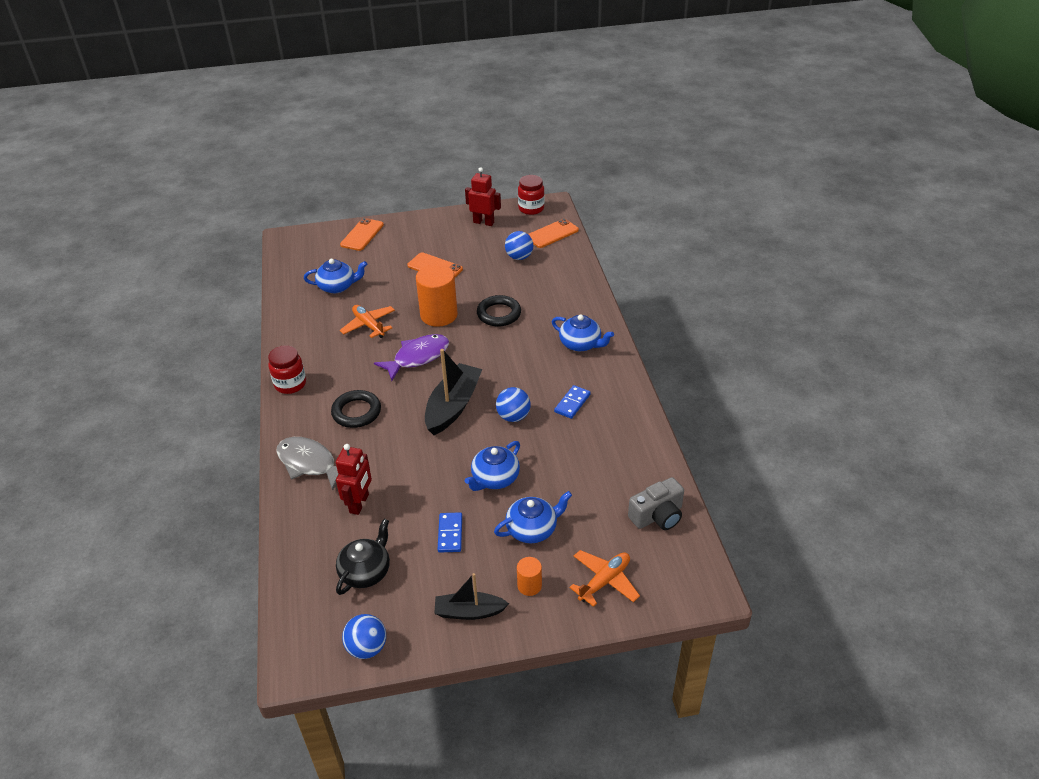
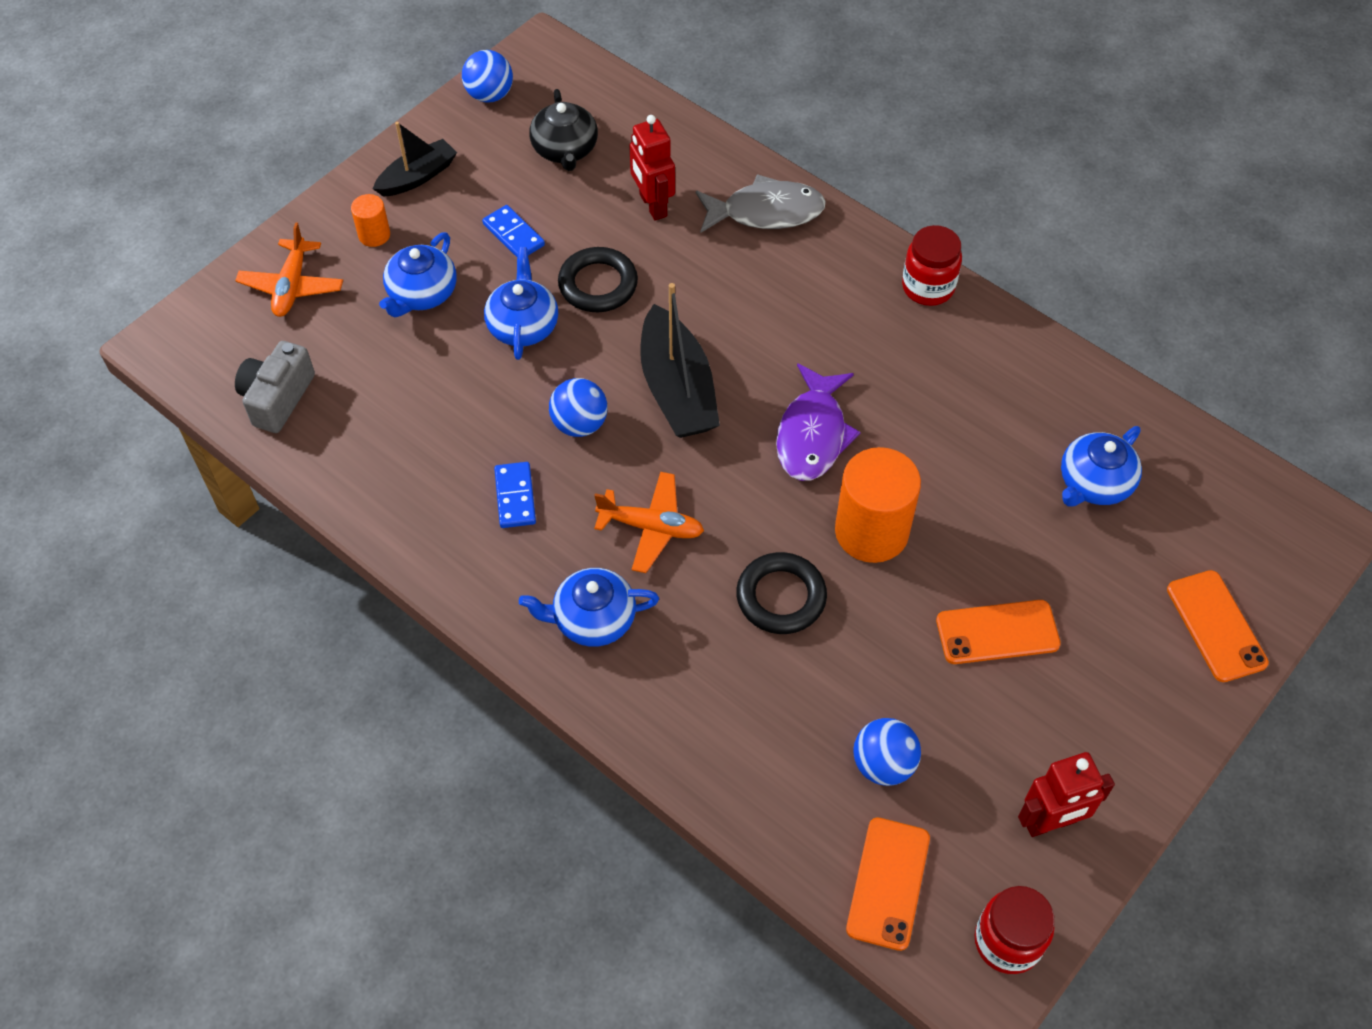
camera: 140 degrees right, 15 degrees up
black ring [331,390,381,428] -> black ring moved to [558,247,638,312]
orange plane [340,305,395,338] -> orange plane moved to [594,472,704,573]

